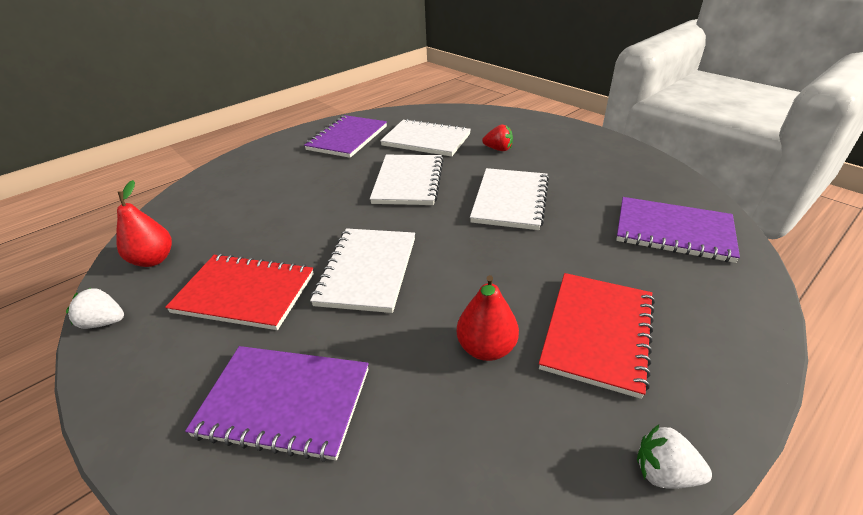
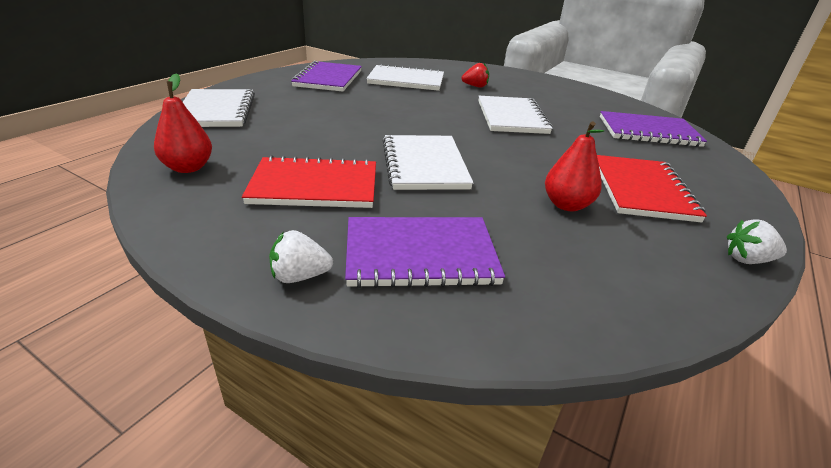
camera: 20 degrees left, 5 degrees down
white strawberry [66,288,124,329] -> white strawberry moved to [269,230,333,283]
white notebook [370,155,444,205] -> white notebook moved to [183,89,255,127]

